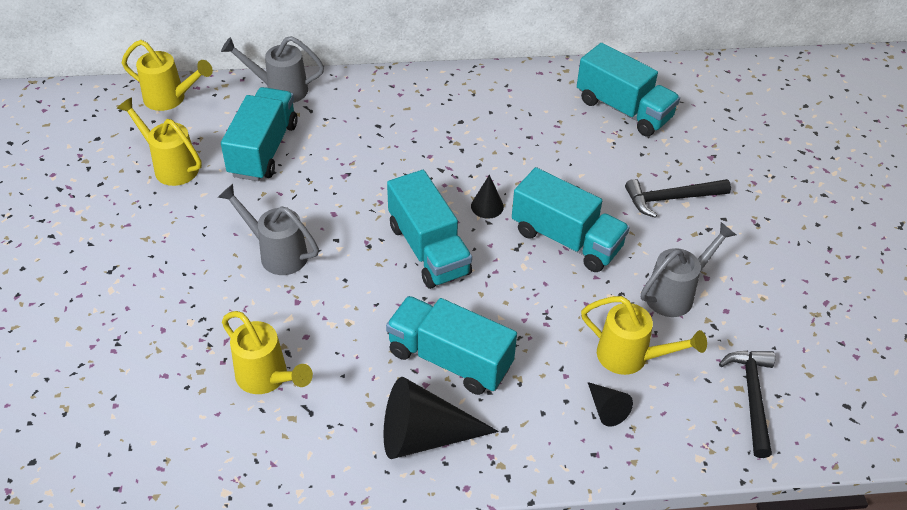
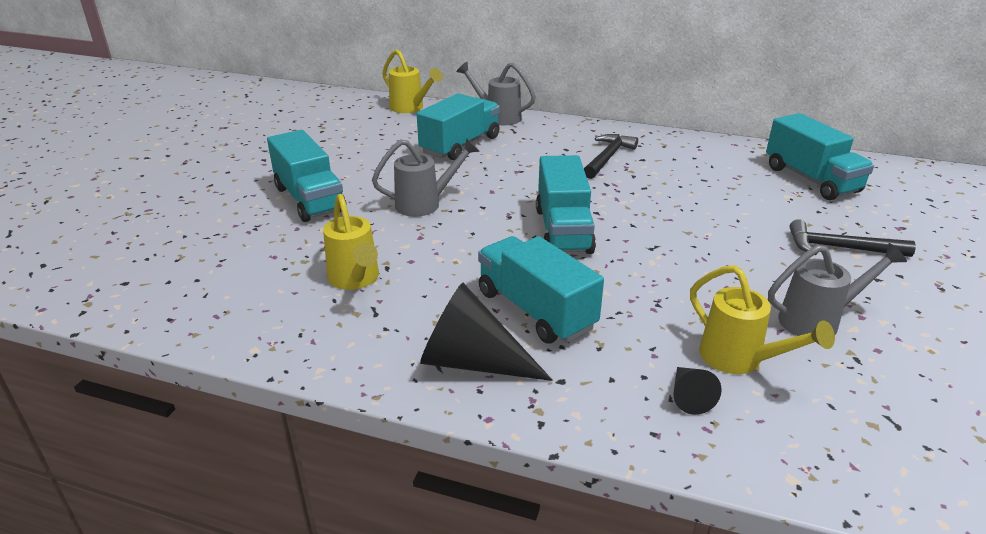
camera: 25 degrees right, 15 degrees down
yellow watering can [117,97,202,186] -> none
grey watering can [218,184,319,275] -> grey watering can turned 105 degrees clockwise [372,138,479,217]
black cone [471,175,504,219] -> none
turquoise truck [512,167,630,272] -> turquoise truck moved to [267,130,347,222]
black hammer [719,350,775,458] -> black hammer moved to [584,134,638,179]

